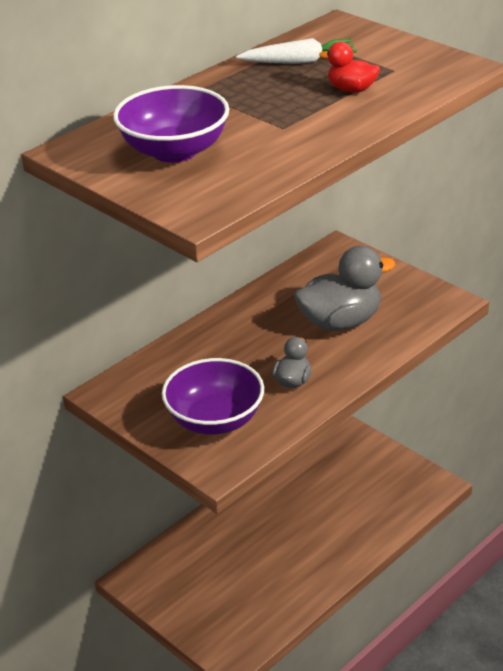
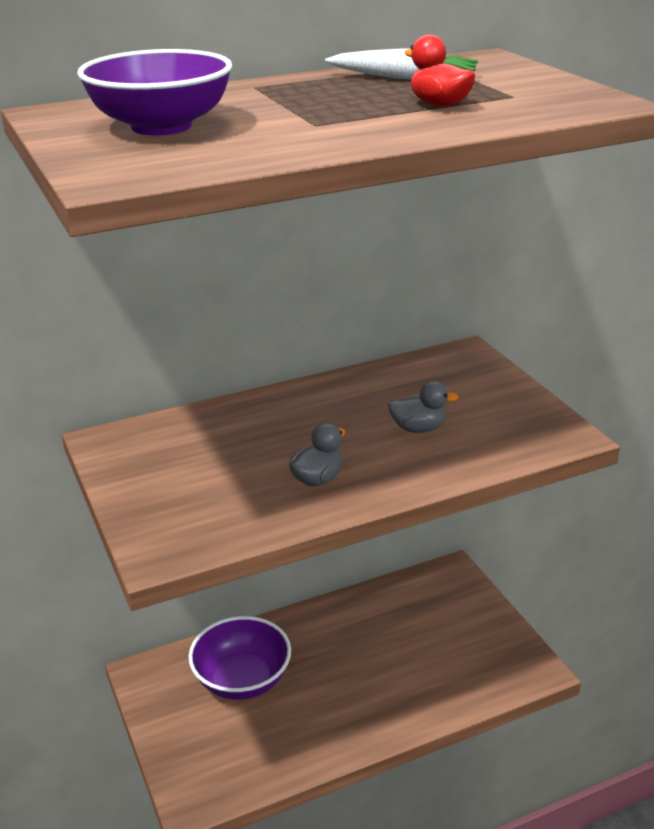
camera: 20 degrees right, 5 degrees down
purple bowl [162,358,264,435] -> purple bowl moved to [189,616,291,700]
grey duck [294,246,395,331] -> grey duck [388,381,458,433], size x0.52

